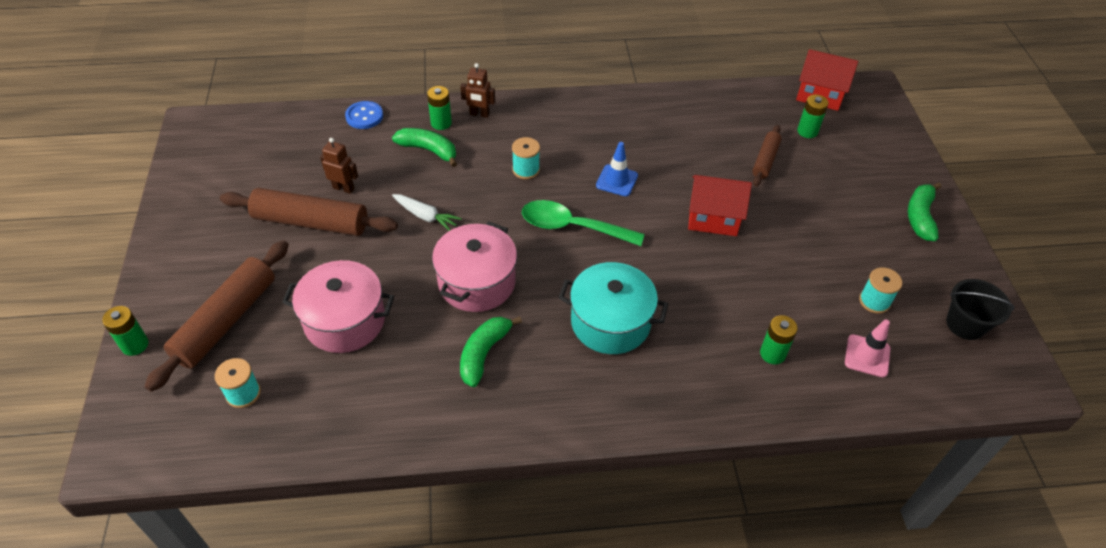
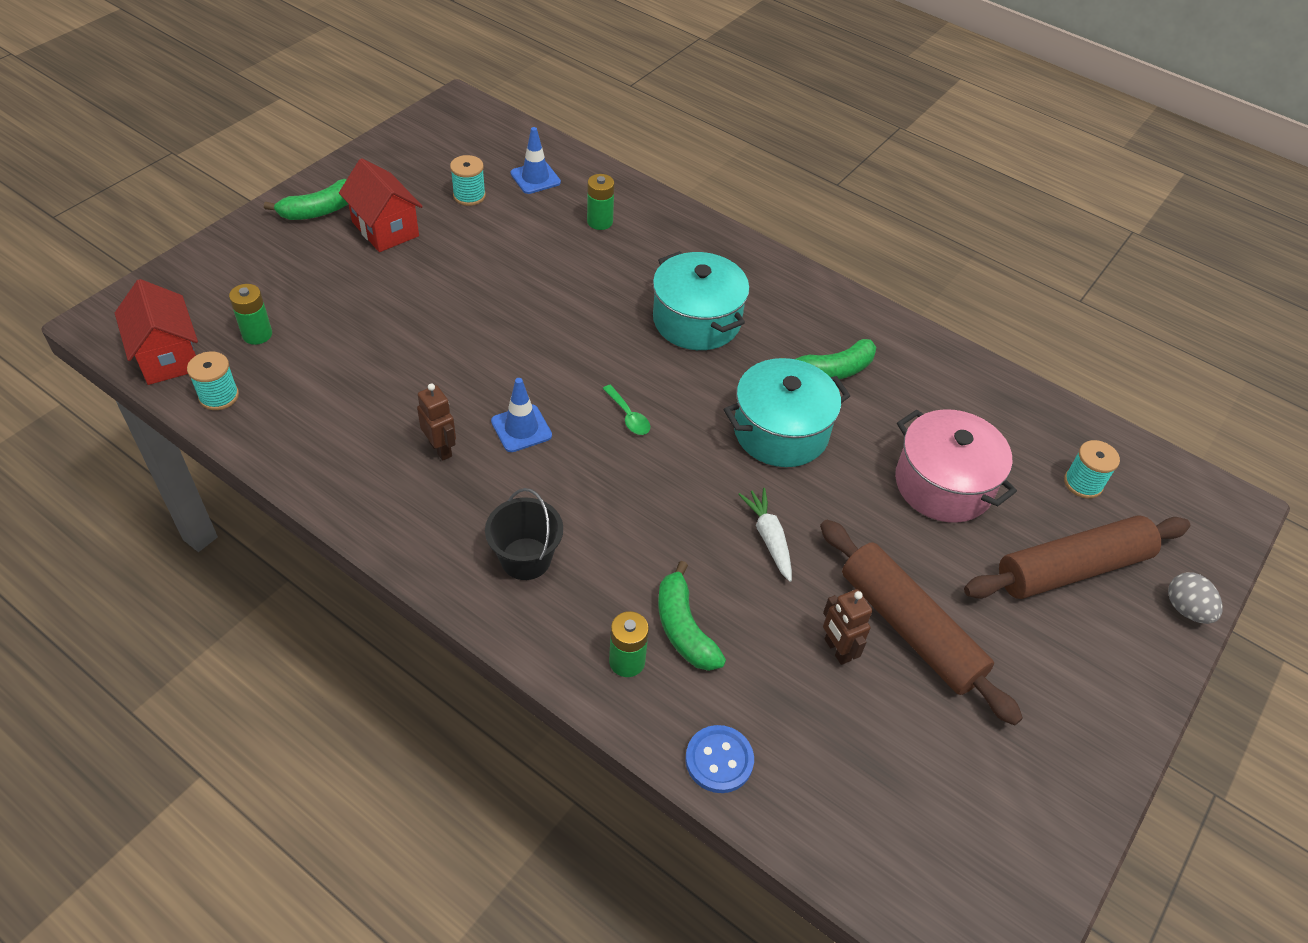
camera: 140 degrees left, 0 degrees up
green battery [102,306,149,356] -> grey egg [1168,572,1223,624]
pink pot [432,221,517,312] -> turquoise pot [724,358,850,467]
brown robot [460,63,495,118] -> brown robot moved to [417,383,456,461]
turquoise spool [512,137,540,179] -> turquoise spool moved to [187,352,239,410]
green spoon [522,200,645,246] -> green spoon [602,385,650,435], size x0.47
red house [688,175,752,236] -> red house moved to [339,158,423,252]
brown rolling pin [752,125,782,187] -> none
pink traffic cone [845,319,890,377] -> blue traffic cone [510,127,561,194]
black bucket [946,279,1014,340] -> black bucket moved to [485,488,563,580]

